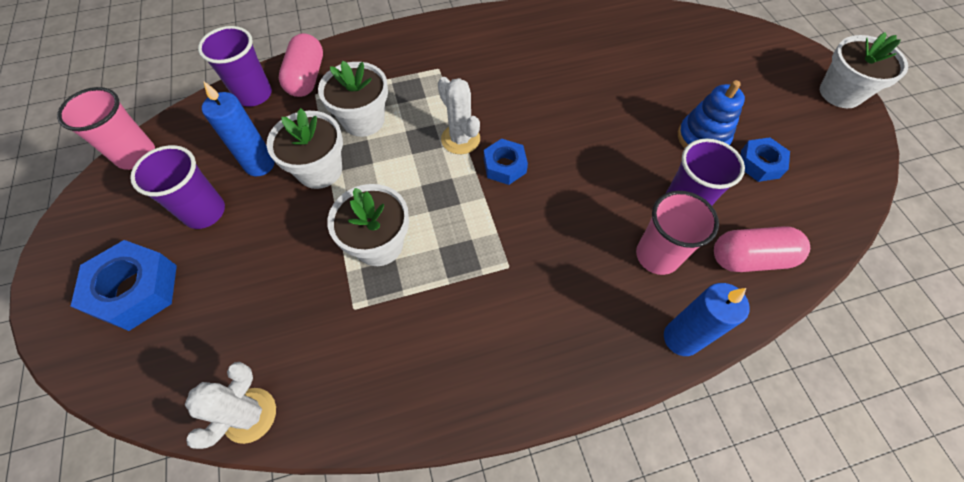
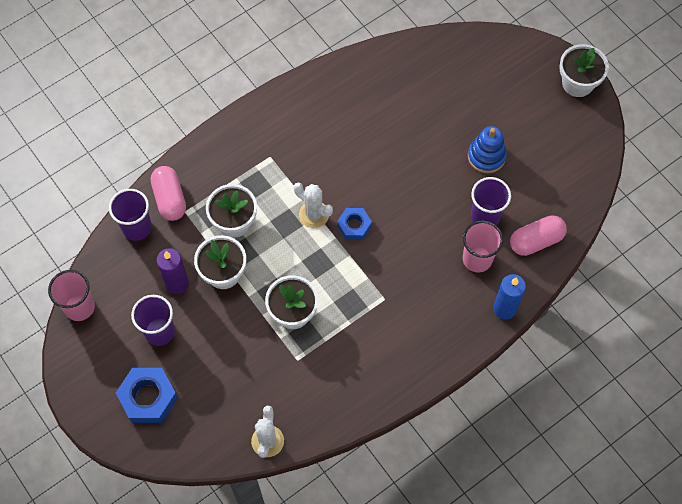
camera: 20 degrees left, 5 degrees up
blue candle [202,82,275,176] -> purple candle [157,248,189,294]
blue nut [740,137,790,182] -> none

